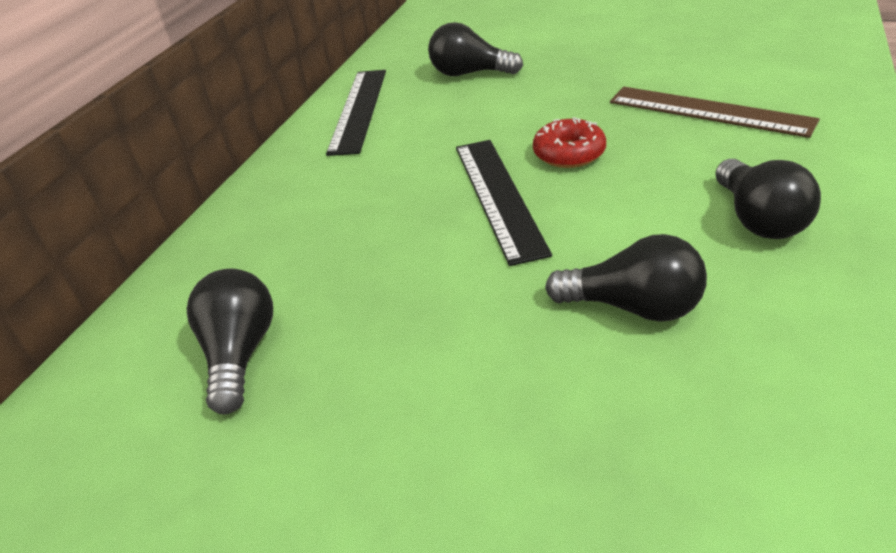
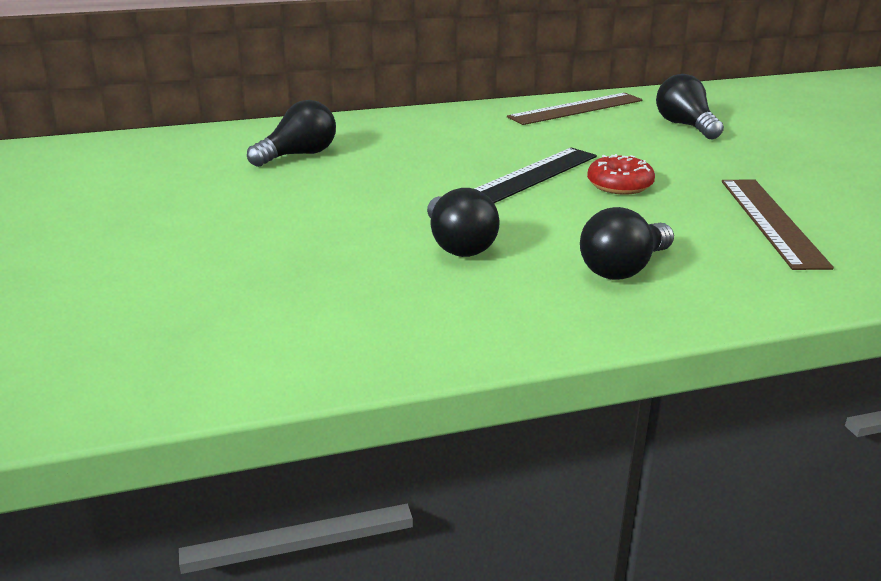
camera: 50 degrees right, 10 degrees down
black ruler [326,70,386,156] -> brown ruler [507,93,643,125]

